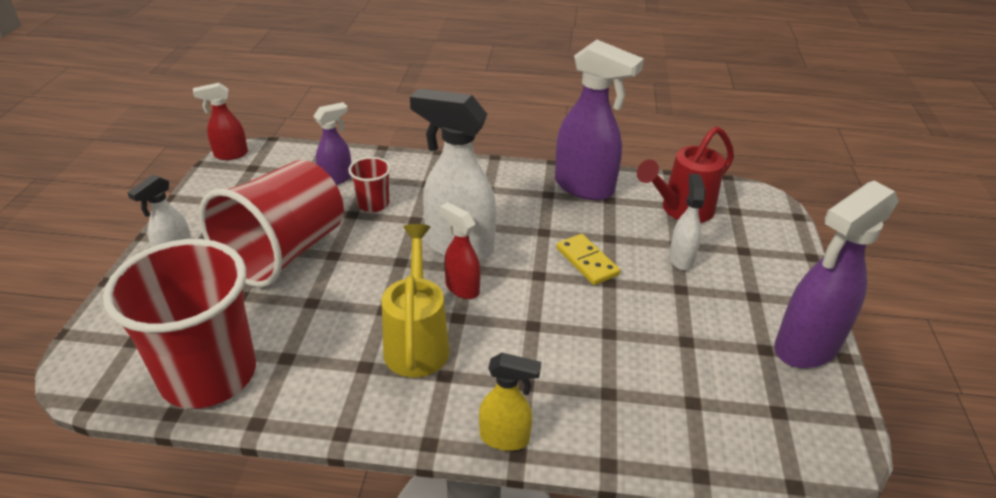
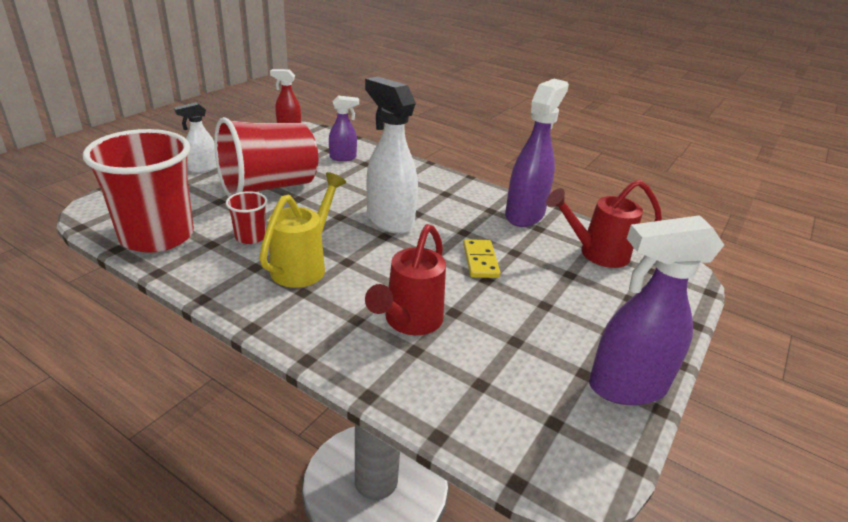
camera: 25 degrees right, 5 degrees down
red cup [348,157,391,212] -> red cup moved to [226,191,268,244]
red spray bottle [440,202,481,299] -> none
yellow spray bottle [479,353,541,451] -> none
purple spray bottle [555,40,644,200] -> purple spray bottle turned 120 degrees counterclockwise [505,79,569,227]
white spray bottle [669,174,706,270] -> none
none -> red watering can [365,224,446,335]

